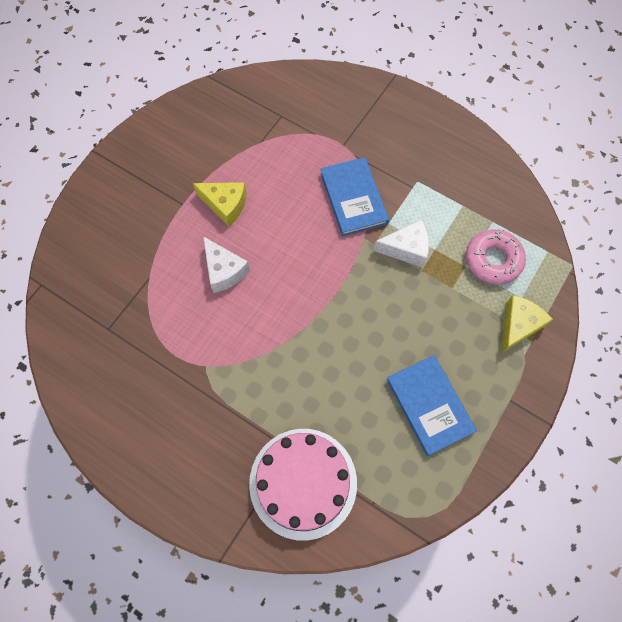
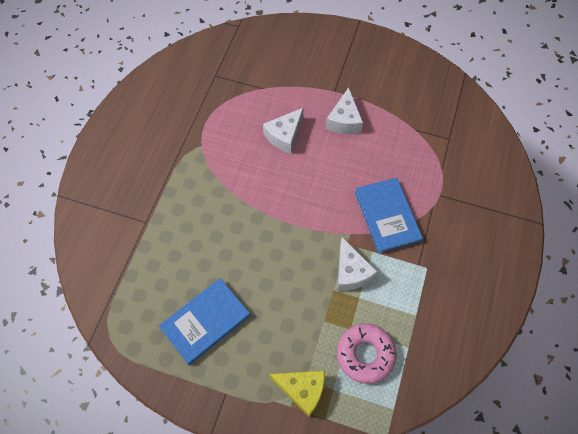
camera: 75 degrees right, 5 degrees down
yellow cheese [193,182,246,226] -> white cheese [326,87,363,134]
pink cake [249,429,357,541] -> none
blue book [320,157,389,236] -> blue book turned 75 degrees counterclockwise [355,177,423,254]

